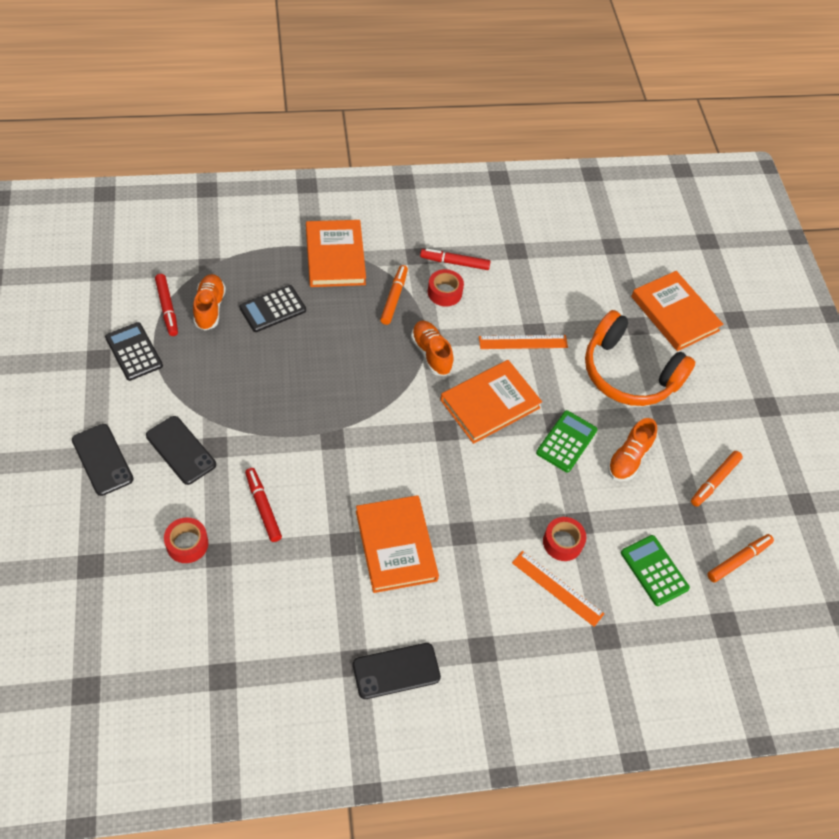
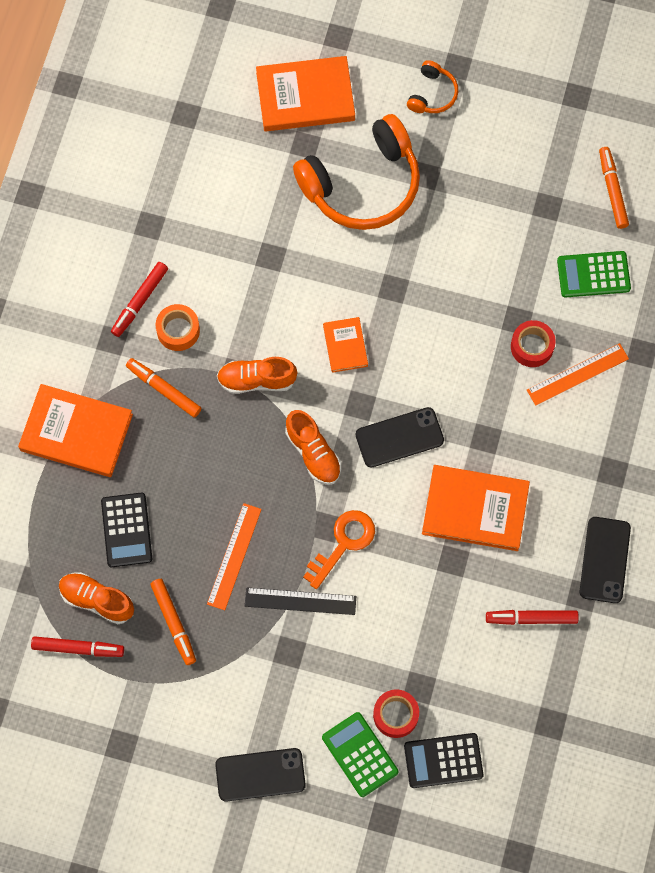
camera: 60 degrees left, 15 degrees up
black calculator [105,322,163,381] -> black calculator moved to [404,733,484,788]
black phone [146,416,216,485] -> black phone moved to [356,407,444,468]
red marker [245,468,282,542] -> red marker moved to [486,610,579,625]
red tape [428,269,464,306] -> orange tape [156,304,200,351]
orange book [440,360,542,444] -> orange book [323,317,368,373], size x0.54
orange ruler [479,335,568,349] -> orange ruler moved to [207,503,262,610]
green calculator [536,410,598,472] -> green calculator moved to [322,712,399,797]
orange shoe [608,418,657,481] -> orange shoe moved to [285,410,341,485]
orange marker [691,451,743,507] -> orange marker moved to [150,579,196,665]
none -> black ruler [245,588,356,615]
none -> orange key [303,510,375,589]
none -> orange headphones [407,60,458,113]

